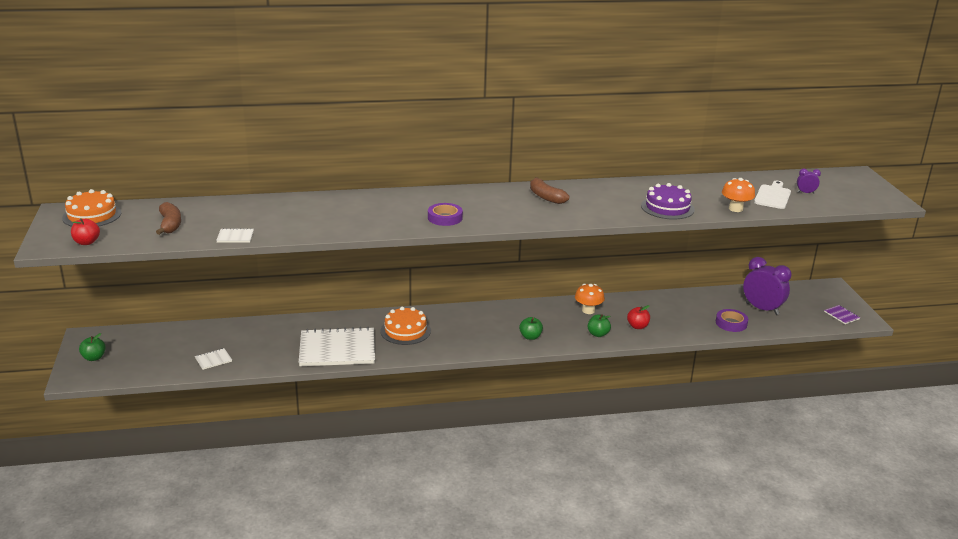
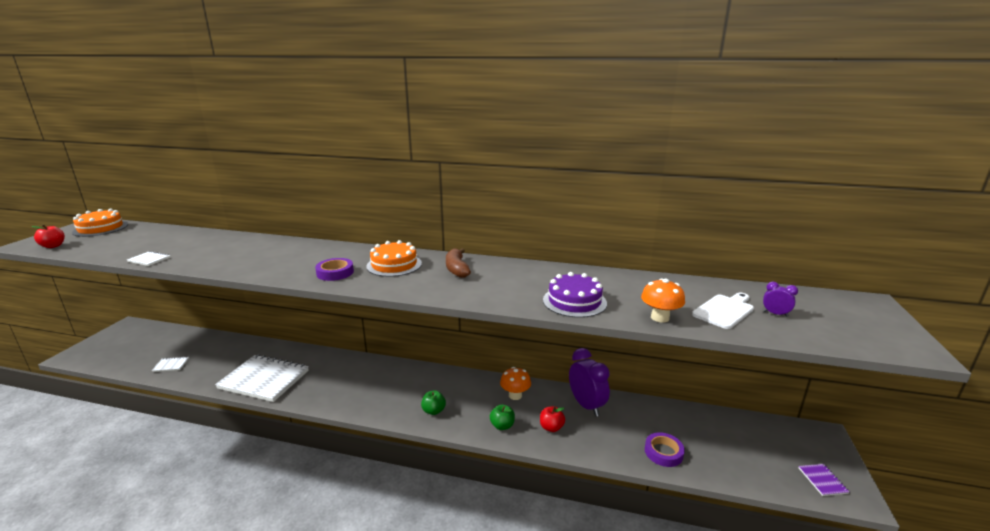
camera: 25 degrees right, 5 degrees down
green apple [79,333,106,361] -> none
brown banana [156,202,181,235] -> none
orange cake [380,306,431,345] -> orange cake moved to [366,240,422,277]
purple clock [743,257,792,315] -> purple clock moved to [569,348,610,416]

